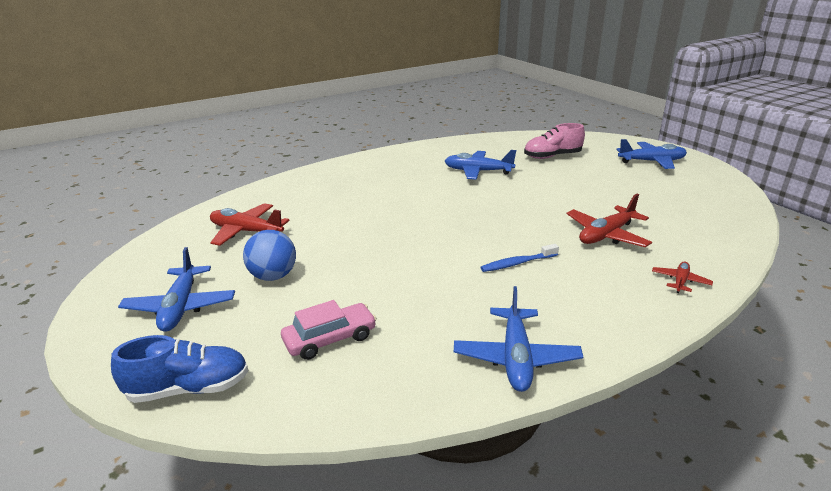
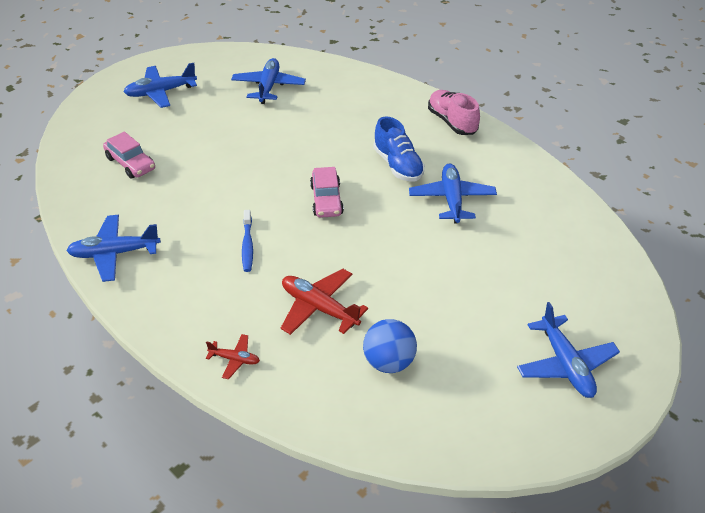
camera: 75 degrees right, 15 degrees up
blue shoe [111,335,248,403] -> blue shoe moved to [373,116,425,182]
red plane [210,203,290,246] -> blue plane [231,58,306,104]
blue ball [243,230,296,281] -> blue ball moved to [363,319,417,373]
blue toothbrush [480,244,559,272] -> blue toothbrush turned 150 degrees counterclockwise [242,210,253,272]
pink shoe [524,123,585,159] -> pink shoe moved to [428,90,480,135]
none -> pink car [310,167,344,218]

